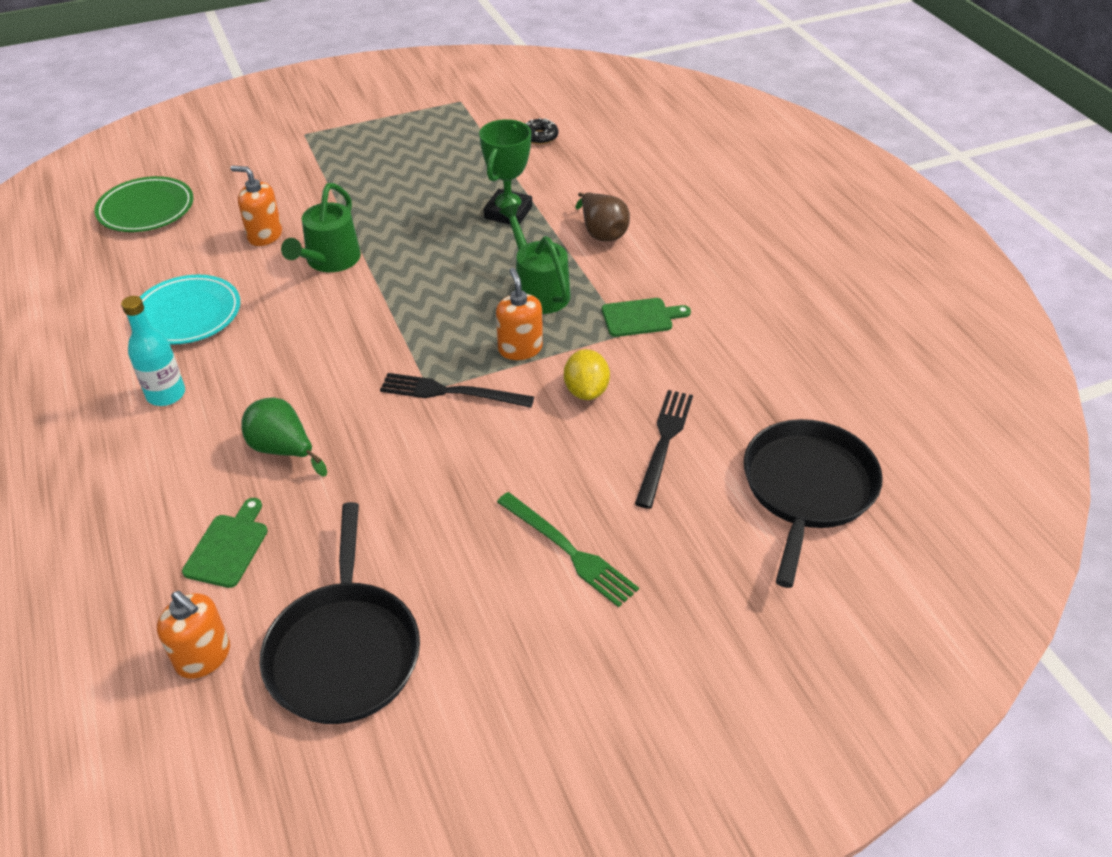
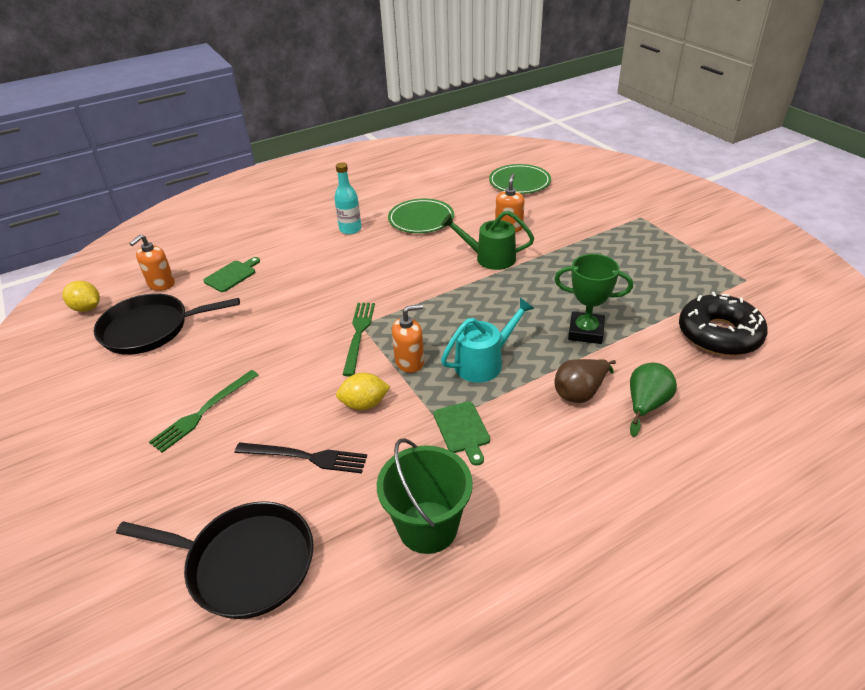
camera: 85 degrees right, 5 degrees down
turquoise plate [140,275,240,345] -> green plate [388,199,454,233]
green cutting board [182,498,268,588] -> green cutting board turned 60 degrees counterclockwise [203,257,260,292]
green pear [241,398,327,477] -> green pear moved to [630,363,677,437]
black fork [380,373,534,408] -> green fork [343,303,375,376]
green watering can [499,204,571,314] -> turquoise watering can [441,298,535,383]
black donut [525,118,558,144] -> black donut [679,292,768,356], size x2.24
none -> yellow lemon [62,281,100,312]
none -> green bucket [377,438,473,554]

